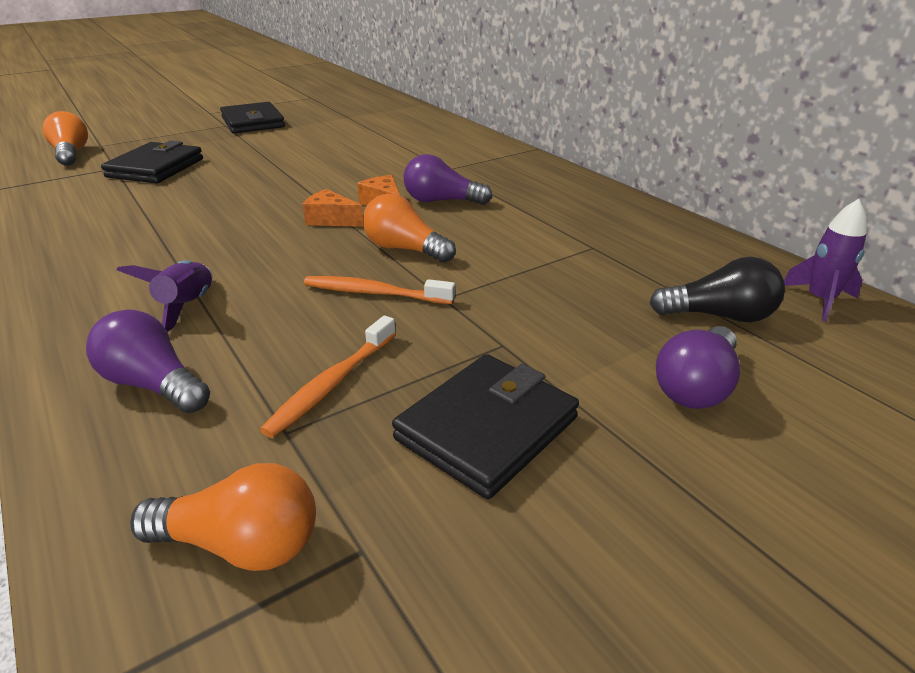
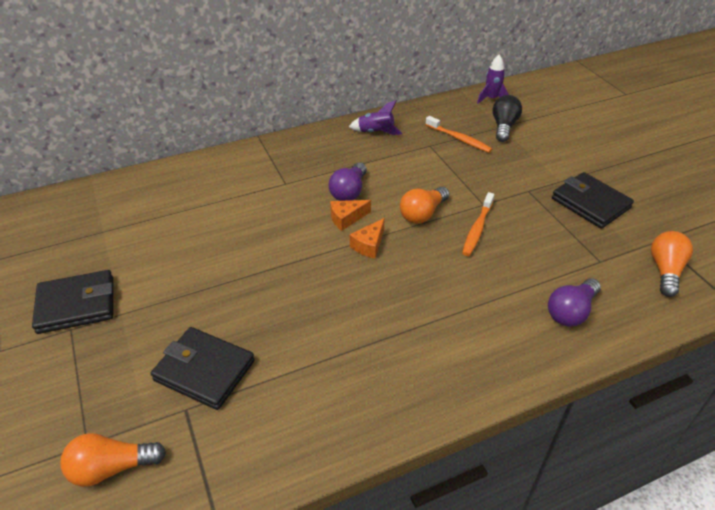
camera: 80 degrees left, 10 degrees up
purple rocket [117,260,213,332] -> purple rocket moved to [349,100,403,135]
orange toothbrush [260,316,396,438] -> orange toothbrush moved to [425,116,492,153]
purple light bulb [656,326,740,409] -> none

